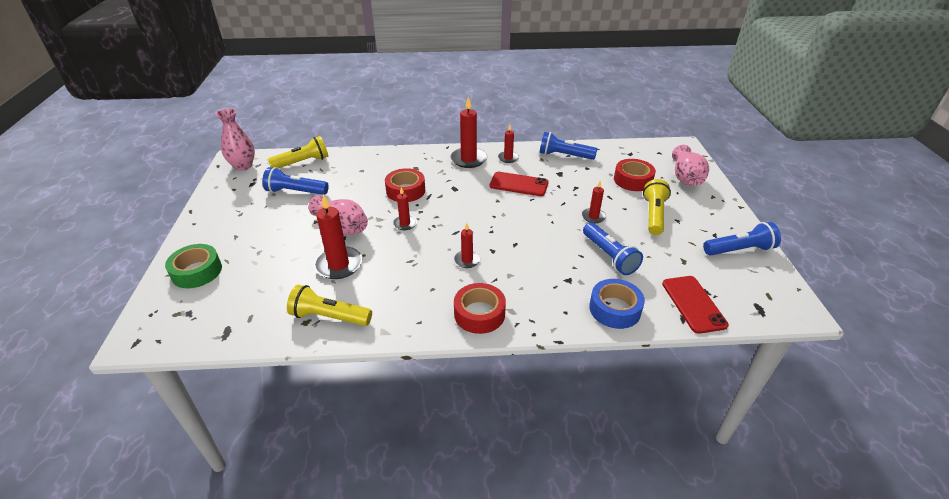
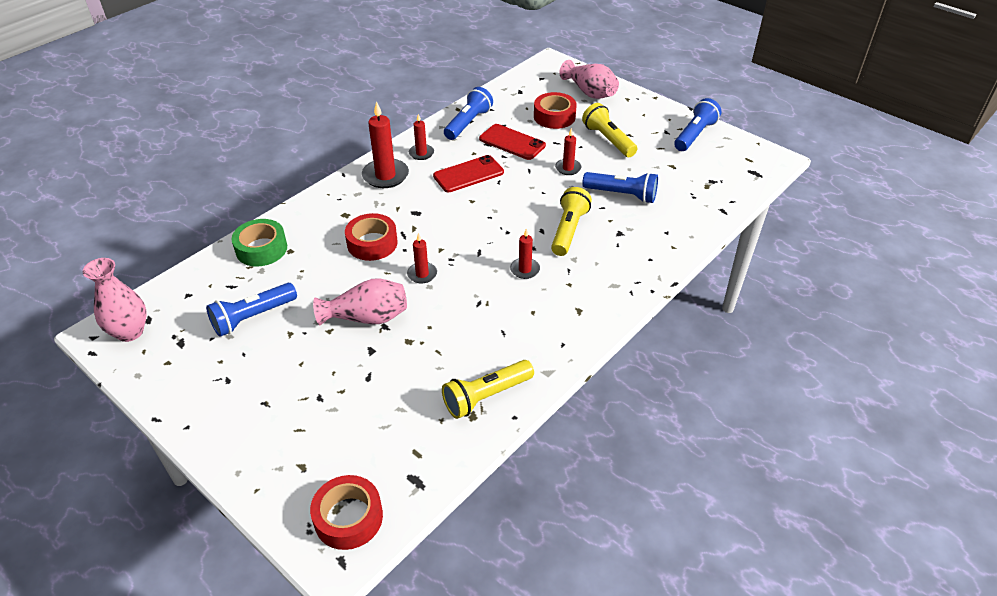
camera: 45 degrees left, 5 degrees up
green tape [165,244,222,288] -> green tape moved to [232,219,287,267]
yellow flashlight [267,136,328,168] -> yellow flashlight moved to [551,187,592,256]
red candle [314,194,362,279] -> none
red tape [454,283,506,334] -> red tape moved to [310,475,383,550]
blue flashlight [540,132,597,160] -> blue flashlight turned 150 degrees clockwise [444,87,493,140]
blue tape [589,279,645,329] -> none
red phone [662,276,729,334] -> red phone moved to [479,124,546,160]

